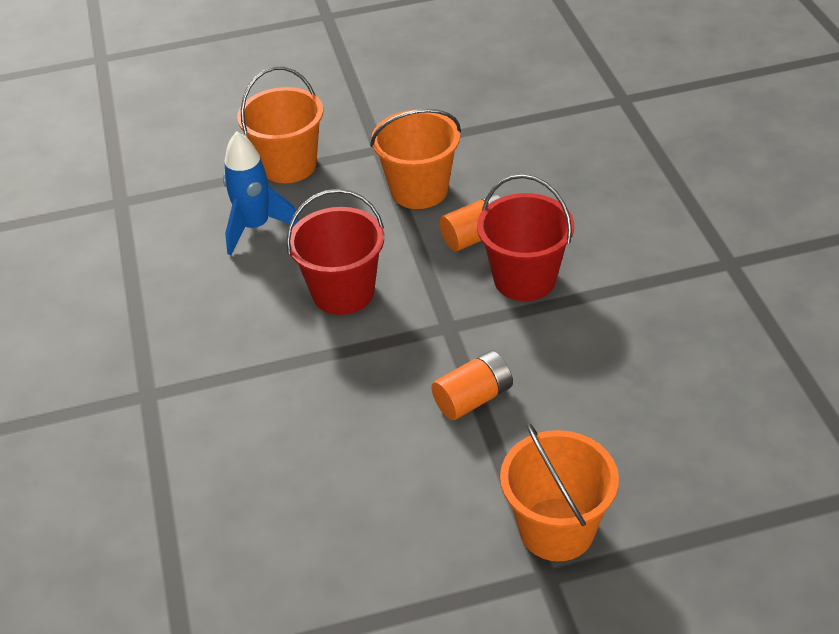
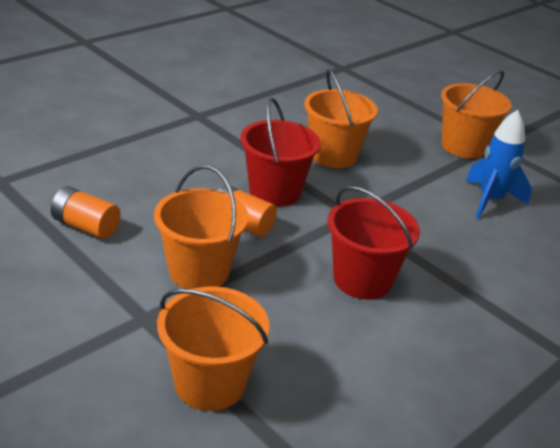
camera: 125 degrees left, 10 degrees down
blue rocket [223,131,299,255] -> blue rocket moved to [466,110,532,219]
orange battery [431,350,513,420] -> orange battery moved to [51,186,120,239]
none -> orange bucket [304,69,378,168]

